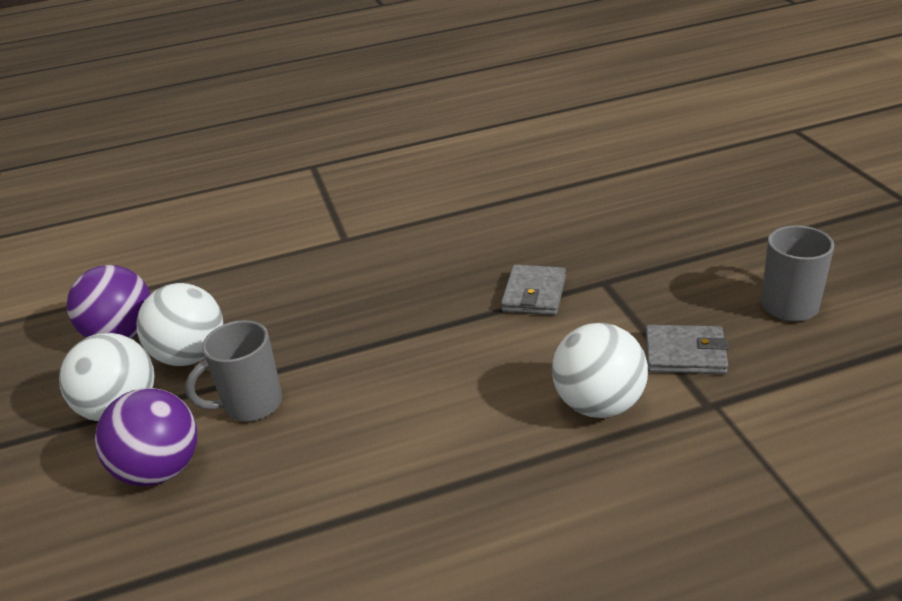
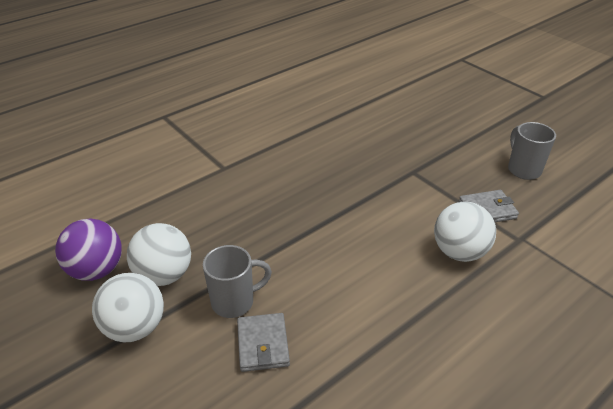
camera: 25 degrees left, 5 degrees up
purple ball [95,388,197,486] -> none
grey mug [185,320,282,422] -> grey mug turned 150 degrees counterclockwise [203,245,272,318]
grey wallet [501,264,566,316] -> grey wallet moved to [237,313,290,372]

